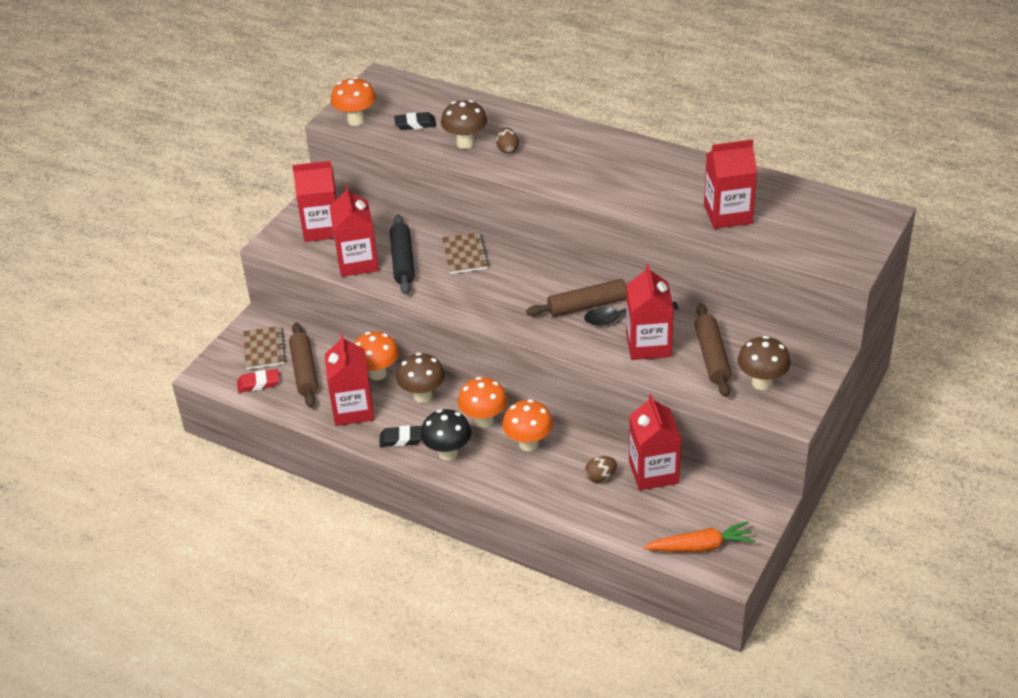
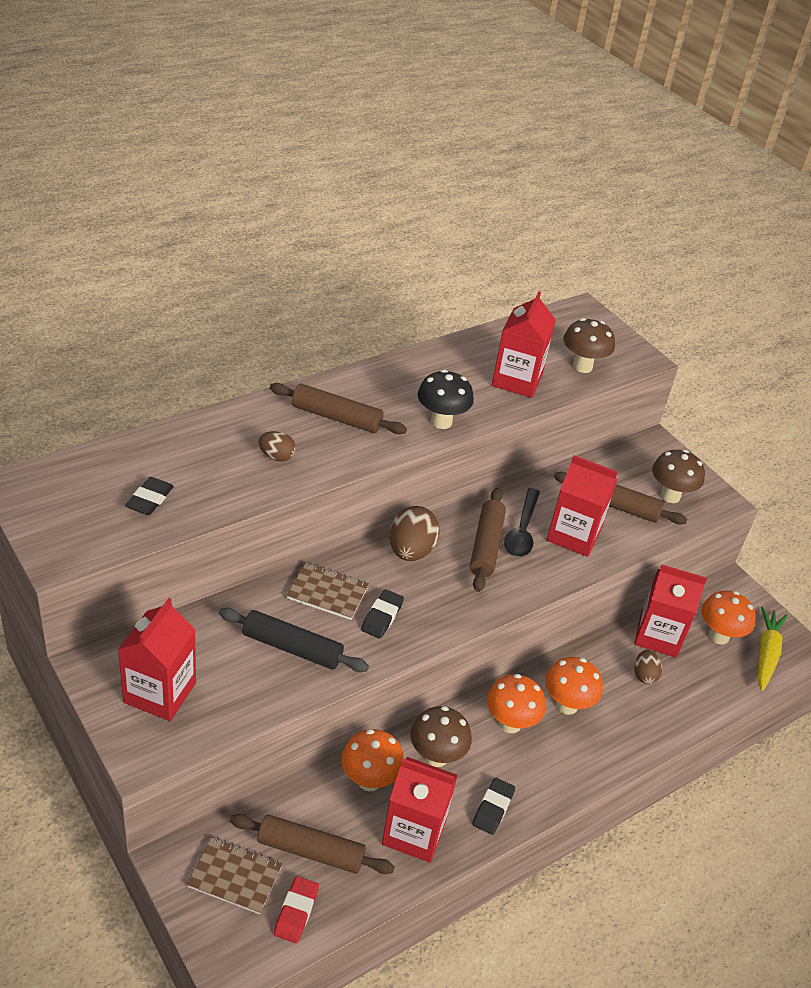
camera: 70 degrees left, 0 degrees up
red carton [329,185,379,277] -> none
orange mushroom [331,77,376,126] -> orange mushroom moved to [701,591,756,645]
black mushroom [421,409,471,461] -> black mushroom moved to [418,370,474,429]
brown mushroom [441,100,487,149] -> brown mushroom moved to [563,318,615,373]
orange carrot [643,521,755,552] -> yellow carrot [758,607,788,691]
none -> brown rolling pin [270,383,407,434]
none -> black eraser [361,589,404,639]
none -> brown egg [389,506,439,561]

